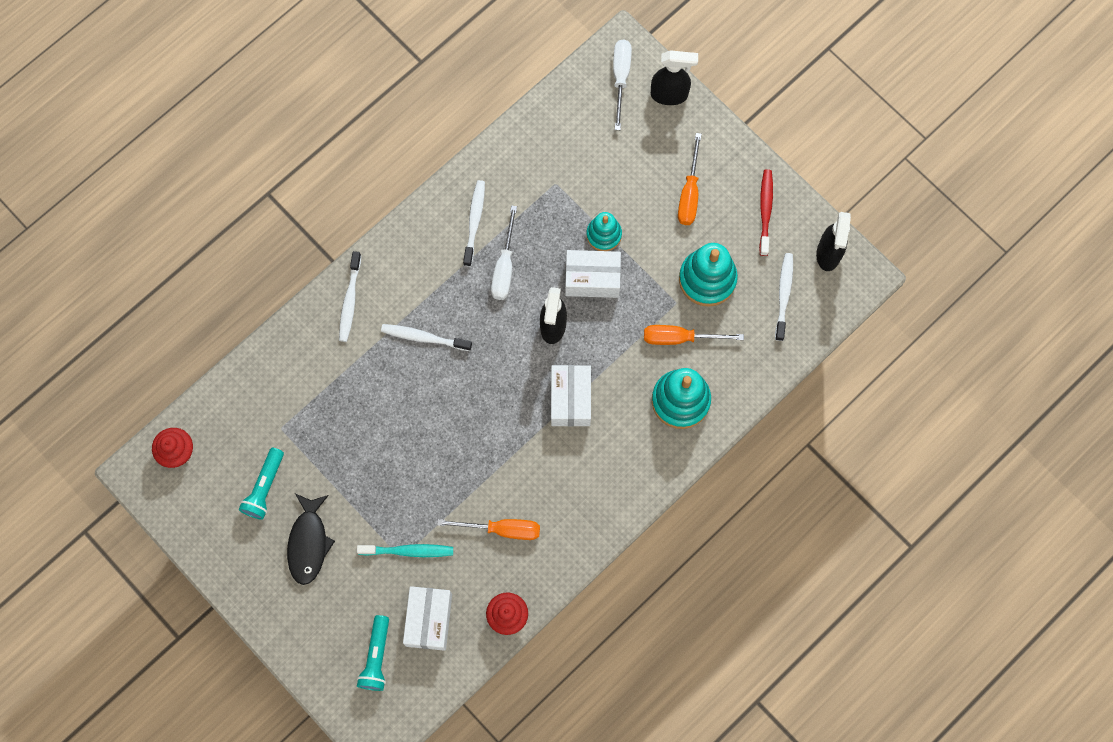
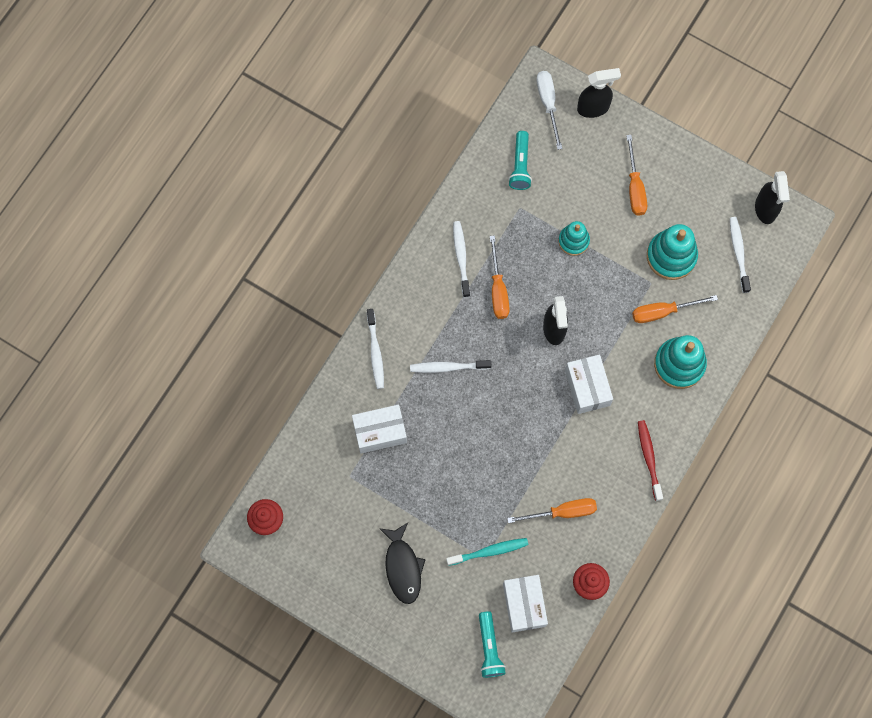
camera: 15 degrees left, 0 degrees up
turquoise flashlight [239,448,284,520] -> turquoise flashlight moved to [508,131,532,190]
white screwdriver [491,205,517,300] -> orange screwdriver [490,235,510,319]
white box [565,250,621,298] -> white box moved to [352,405,407,453]
red toothbrush [759,169,773,256] -> red toothbrush moved to [638,420,663,501]

